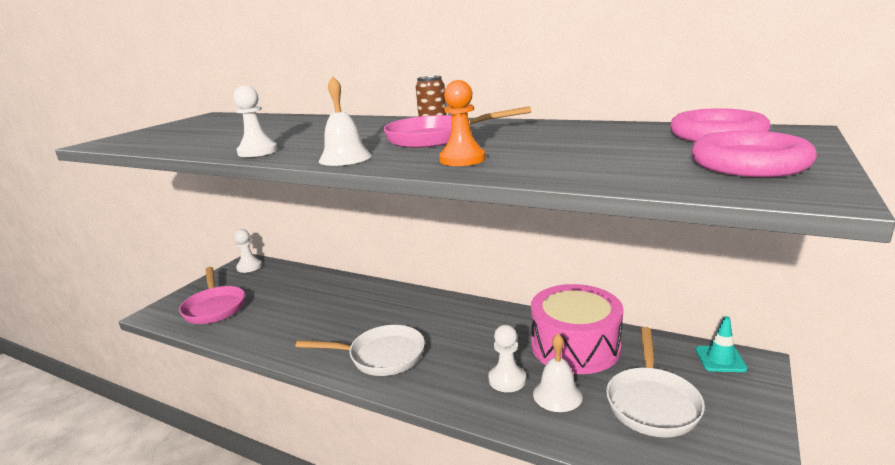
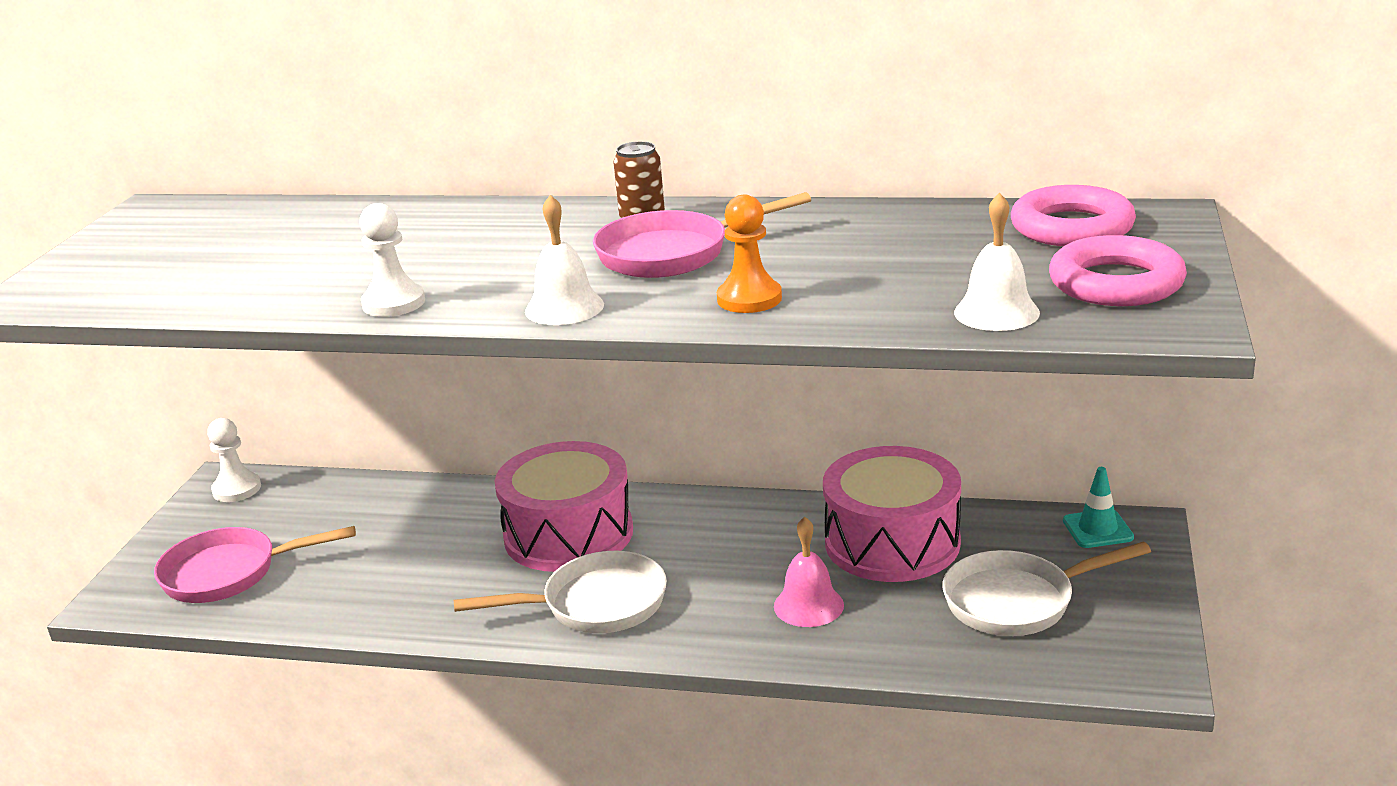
camera: 15 degrees left, 5 degrees up
pink pan [179,267,245,324] -> pink pan turned 120 degrees clockwise [154,526,356,603]
white pawn [489,325,526,392] -> pink bell [774,517,844,627]
white bell [533,334,583,412] -> white bell moved to [954,193,1040,331]
white pan [606,327,705,438] -> white pan turned 75 degrees clockwise [942,541,1151,636]
none -> pink drum [495,441,633,572]

